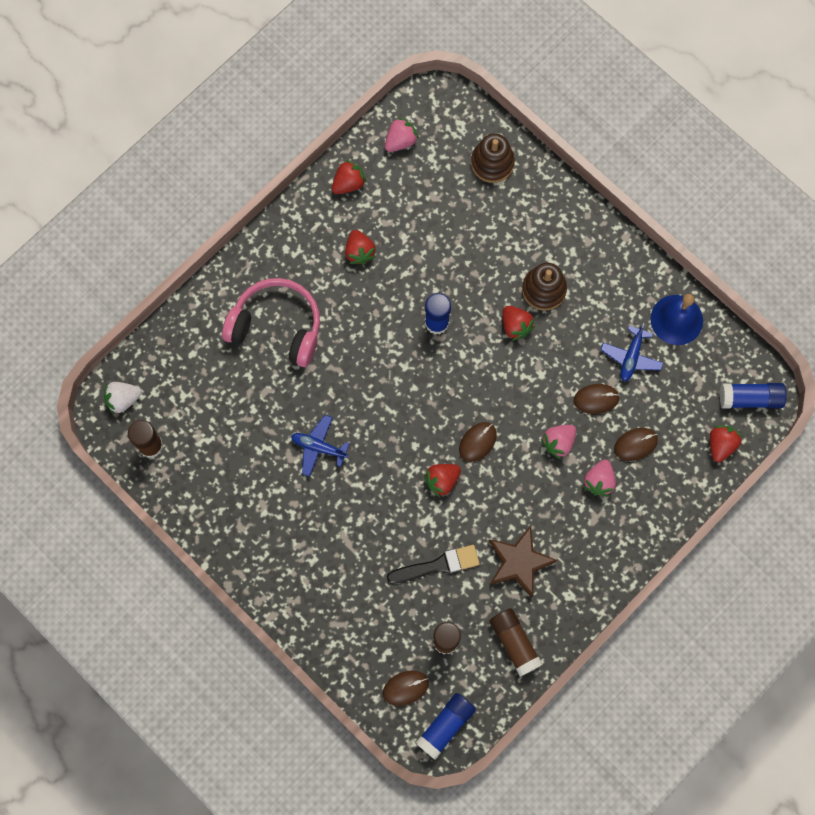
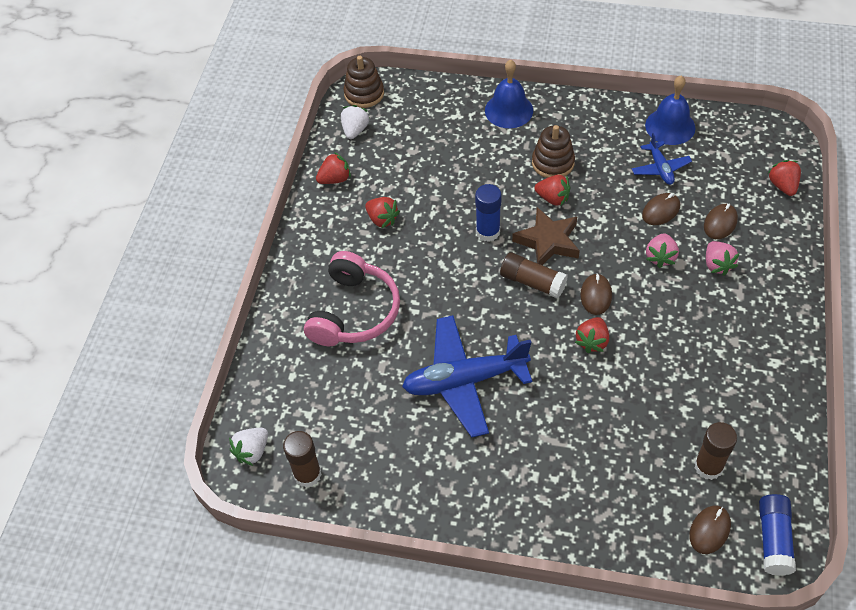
camera: 30 degrees left, 20 degrees down
pink headphones [222,278,320,367] -> pink headphones turned 120 degrees clockwise [304,251,400,346]
blue plane [291,415,350,477] -> blue plane [402,315,532,438], size x2.01
red strawberry [332,160,366,194] -> red strawberry turned 45 degrees clockwise [316,152,351,184]
pink strawberry [385,117,419,152] -> white strawberry [341,105,369,139]
black brush [387,545,480,583] -> none
brown stacking toy [471,133,515,183] -> brown stacking toy moved to [343,56,384,108]
brown star [489,526,557,597] -> brown star moved to [512,207,580,265]
brown glue stick [490,608,543,677] -> brown glue stick moved to [500,252,568,298]
blue glue stick [720,383,787,408] -> none
none -> blue bell [485,59,533,128]

